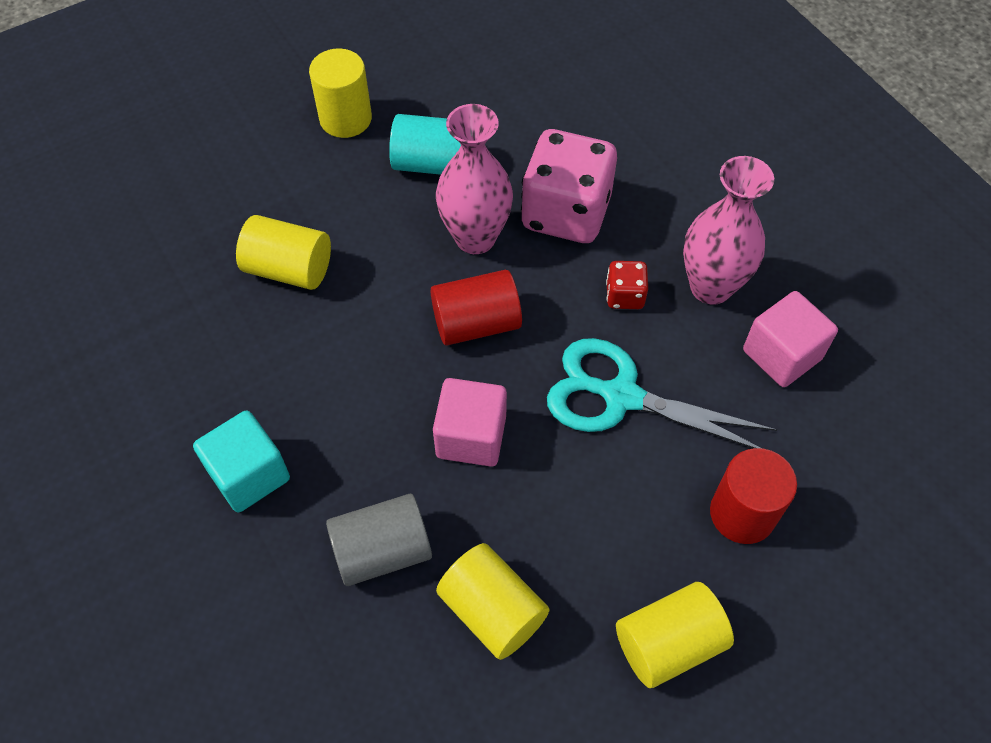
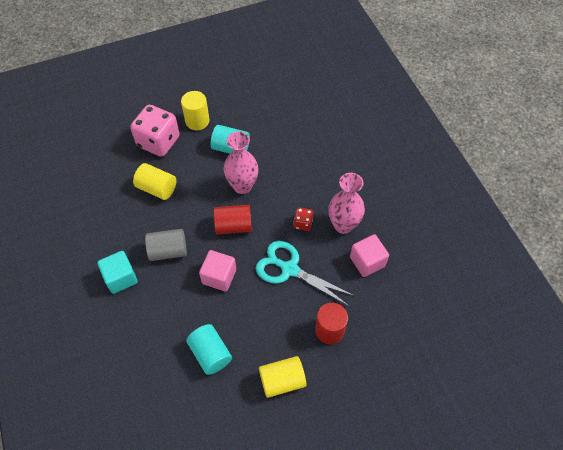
camera: 10 degrees right, 0 degrees up
grey cylinder [326,494,432,586] -> grey cylinder moved to [145,229,187,261]
yellow cylinder [436,543,550,660] -> turquoise cylinder [186,324,232,375]
pink dice [521,129,617,243] -> pink dice moved to [130,105,180,157]

